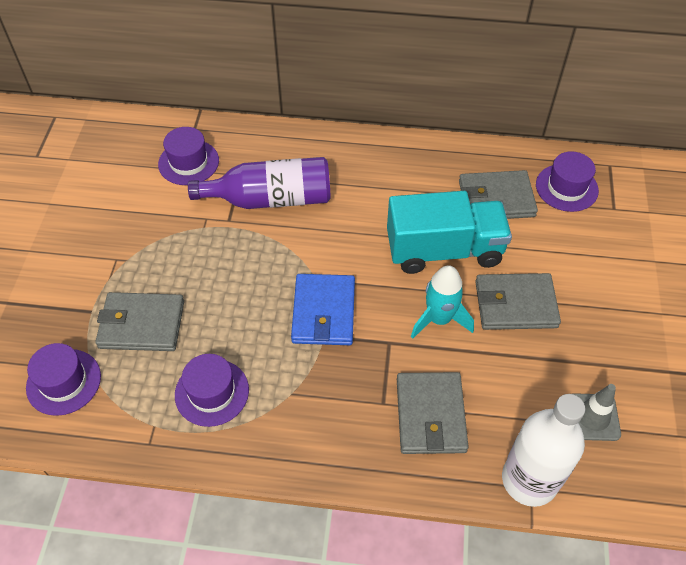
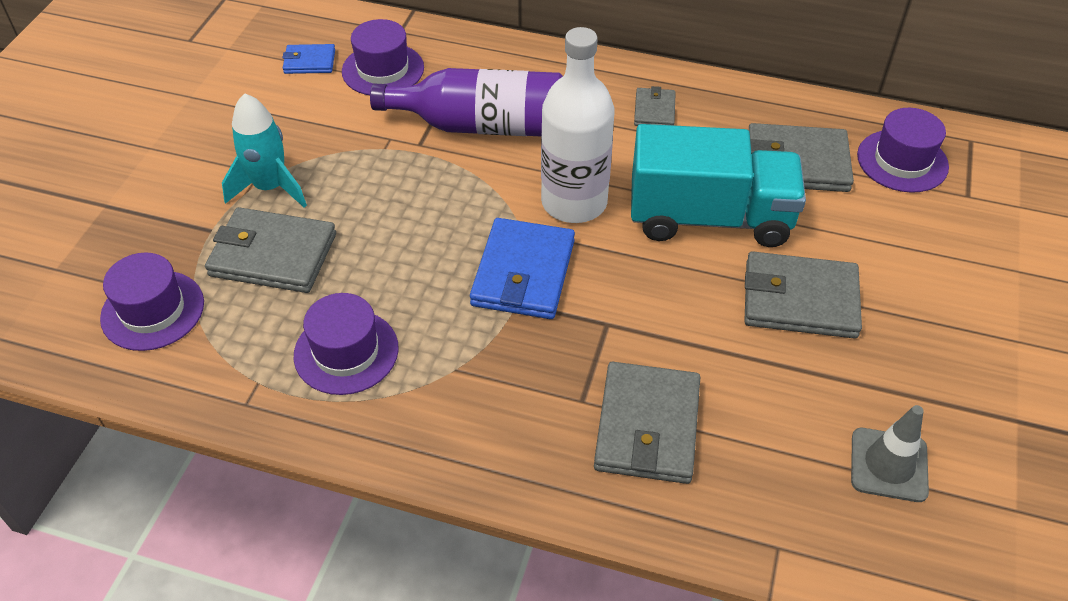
camera: 10 degrees right, 5 degrees down
turquoise rocket [411,265,474,339] -> turquoise rocket moved to [222,93,307,208]
white bottle [502,394,585,507] -> white bottle moved to [541,27,615,223]
none -> blue wallet [282,44,335,74]
none -> grey wallet [634,86,676,126]

